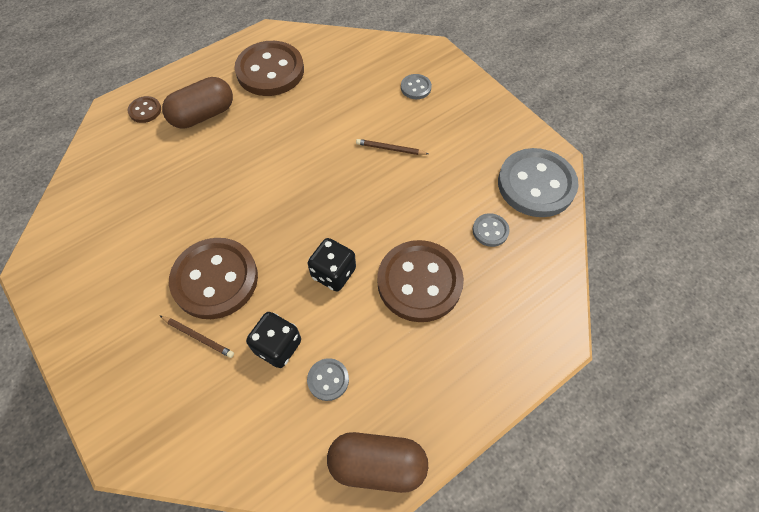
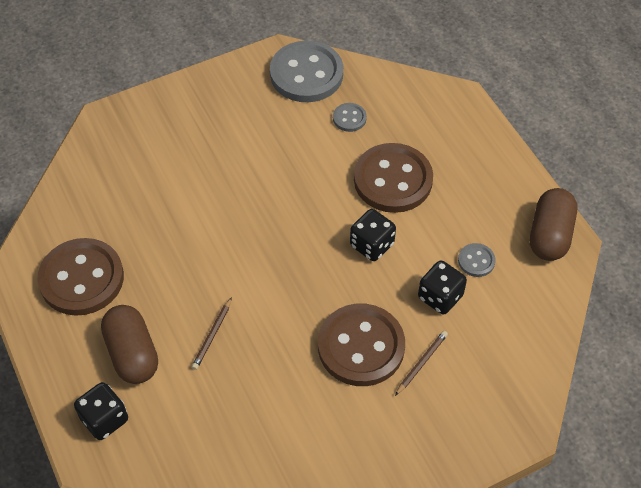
camera: 80 degrees left, 5 degrees down
brown button [128,96,161,123] -> black dice [74,382,128,440]
brown pencil [356,139,429,155] -> brown pencil moved to [192,297,232,370]
grey button [401,74,432,99] -> none

